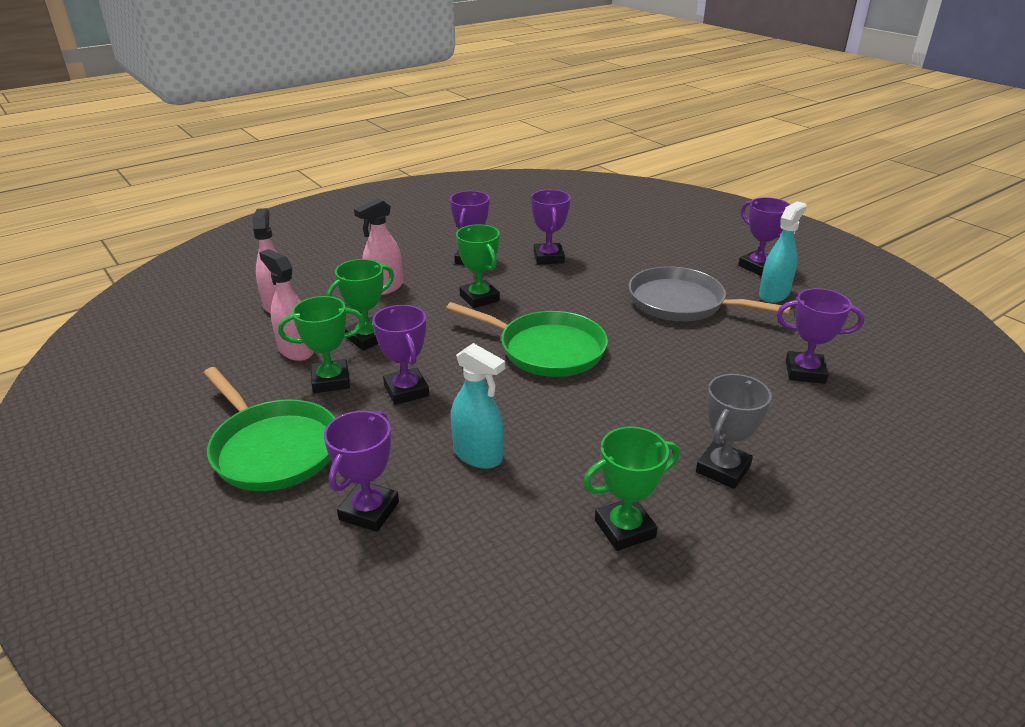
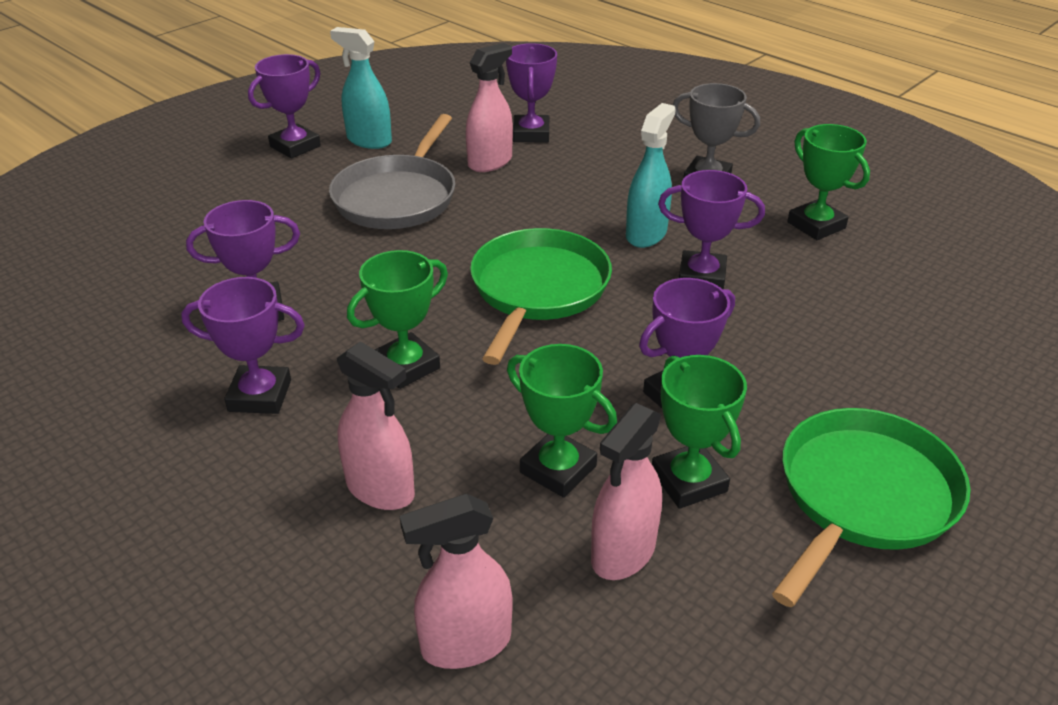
camera: 100 degrees left, 5 degrees up
purple trophy [324,411,399,532] -> purple trophy moved to [658,170,765,289]
turquoise spray bottle [451,343,505,469] -> turquoise spray bottle moved to [626,103,676,248]
none -> pink spray bottle [466,43,513,172]

